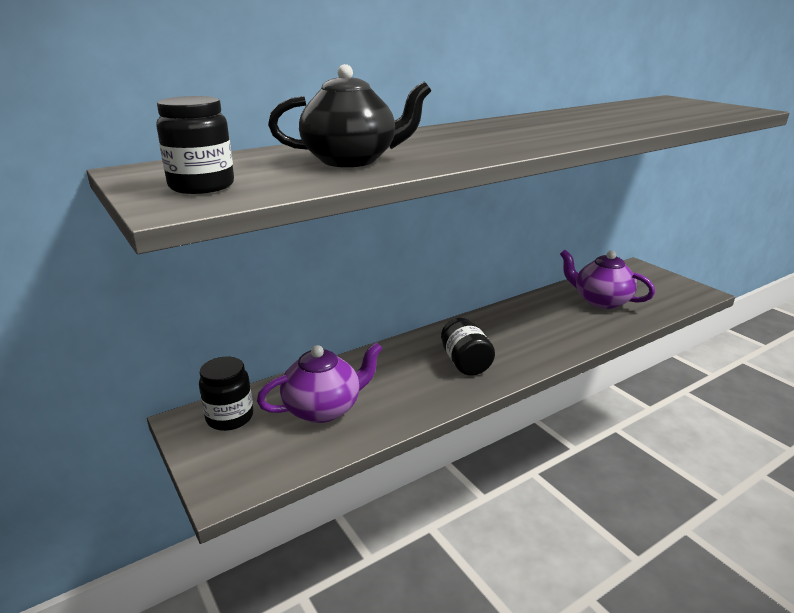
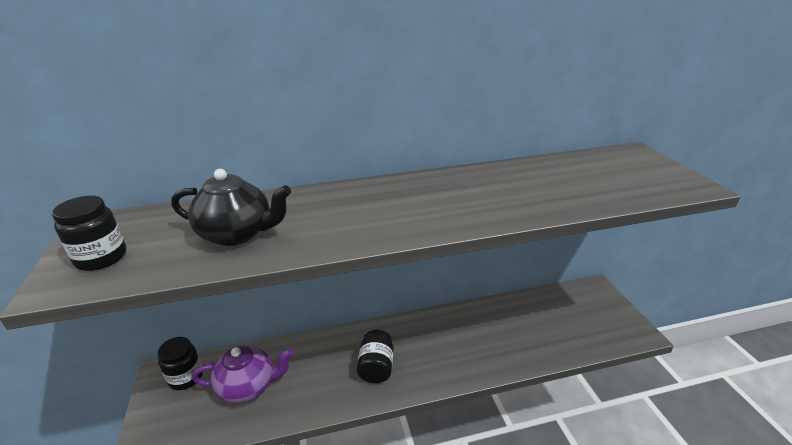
camera: 20 degrees right, 5 degrees up
purple teapot [560,250,655,309] -> none

